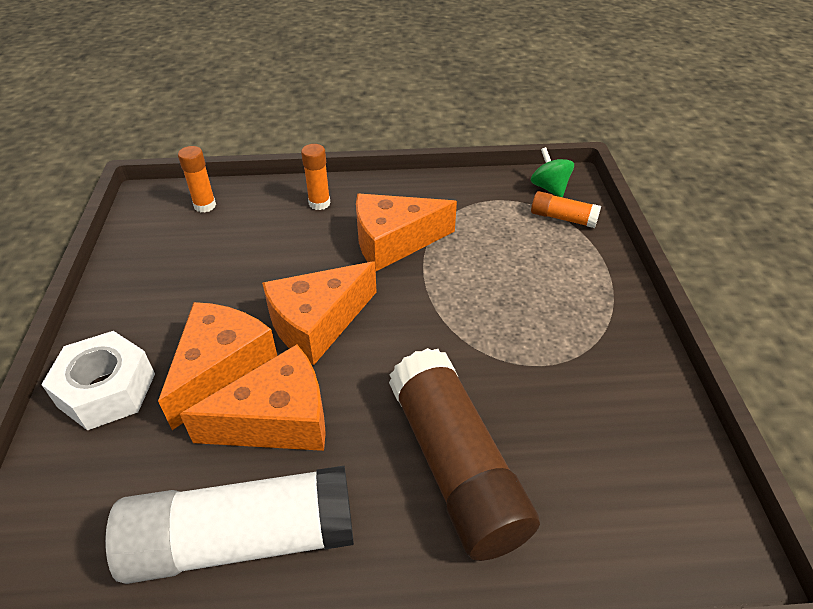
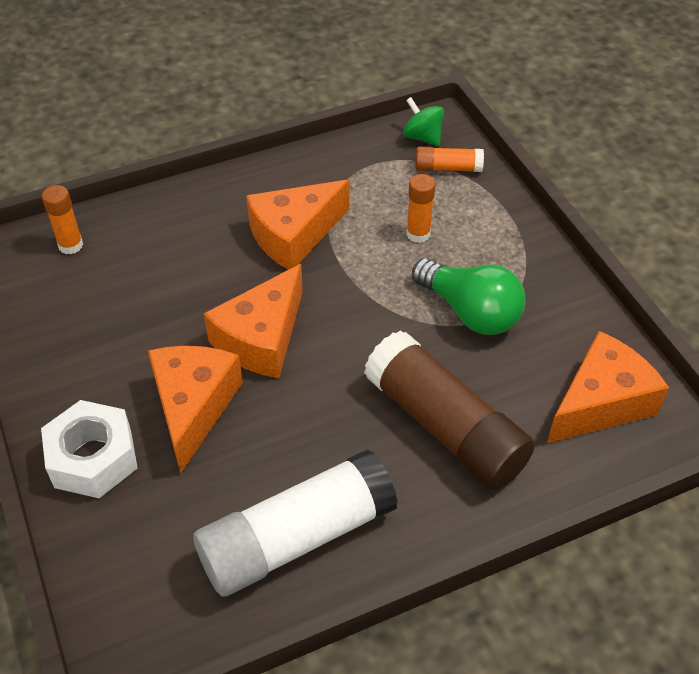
camera: 20 degrees left, 5 degrees up
orange cheese [180,344,326,451] -> orange cheese moved to [547,331,669,443]
orange glue stick [301,144,331,210] -> orange glue stick moved to [406,174,435,243]
none -> green light bulb [412,258,526,335]

